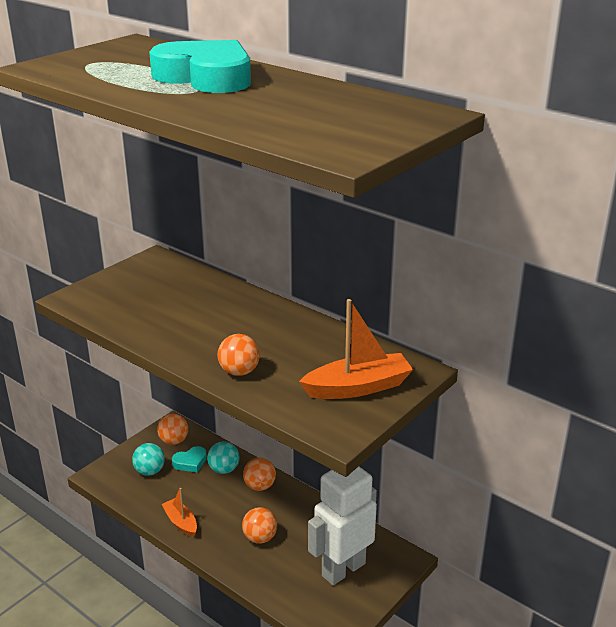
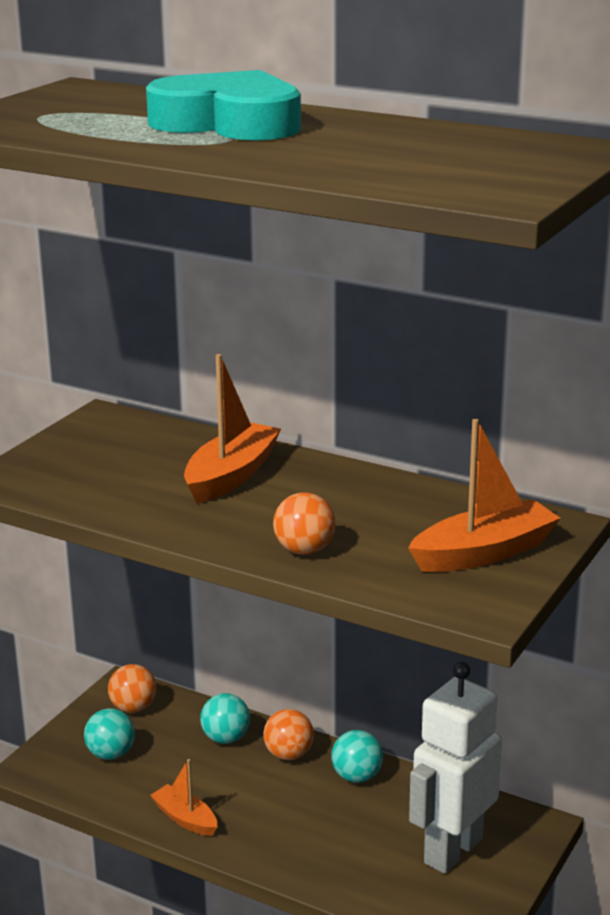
camera: 10 degrees left, 5 degrees down
turquoise heart [172,446,207,473] -> none
orange ball [242,507,277,543] -> none
none -> orange boat [184,354,281,504]
none -> turquoise ball [331,730,383,783]

